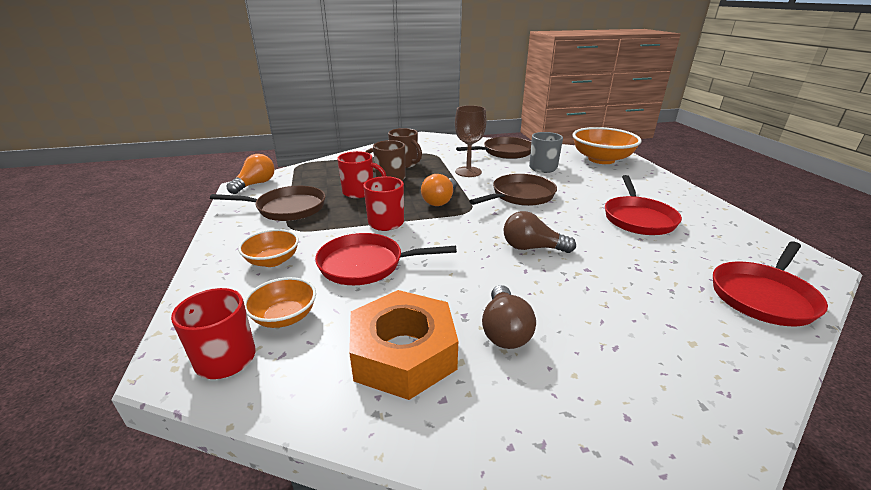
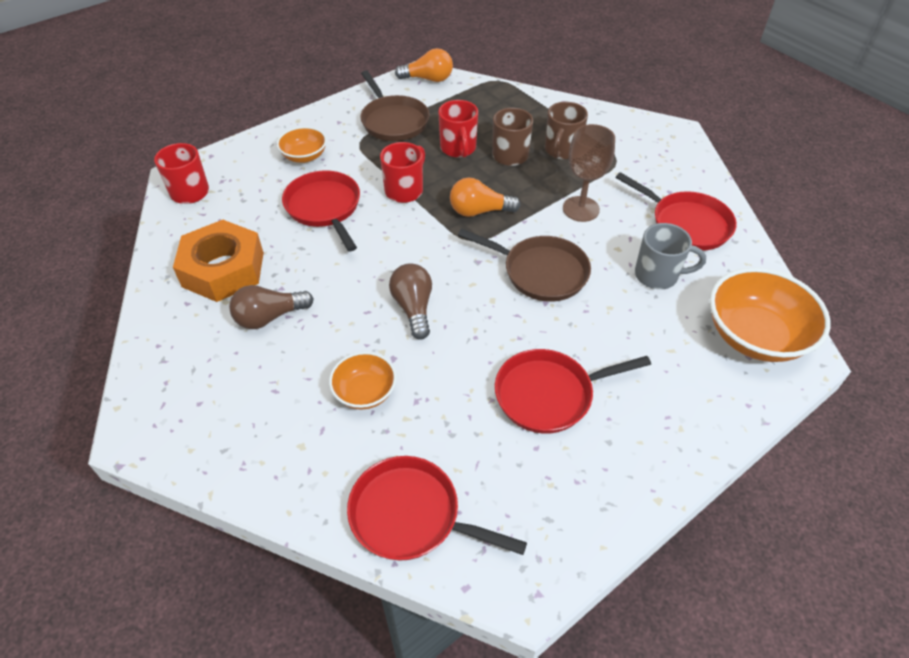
camera: 65 degrees right, 20 degrees up
orange bowl [244,277,316,328] -> orange bowl moved to [329,352,397,410]
brown pan [456,137,531,159] -> red pan [616,172,737,251]

